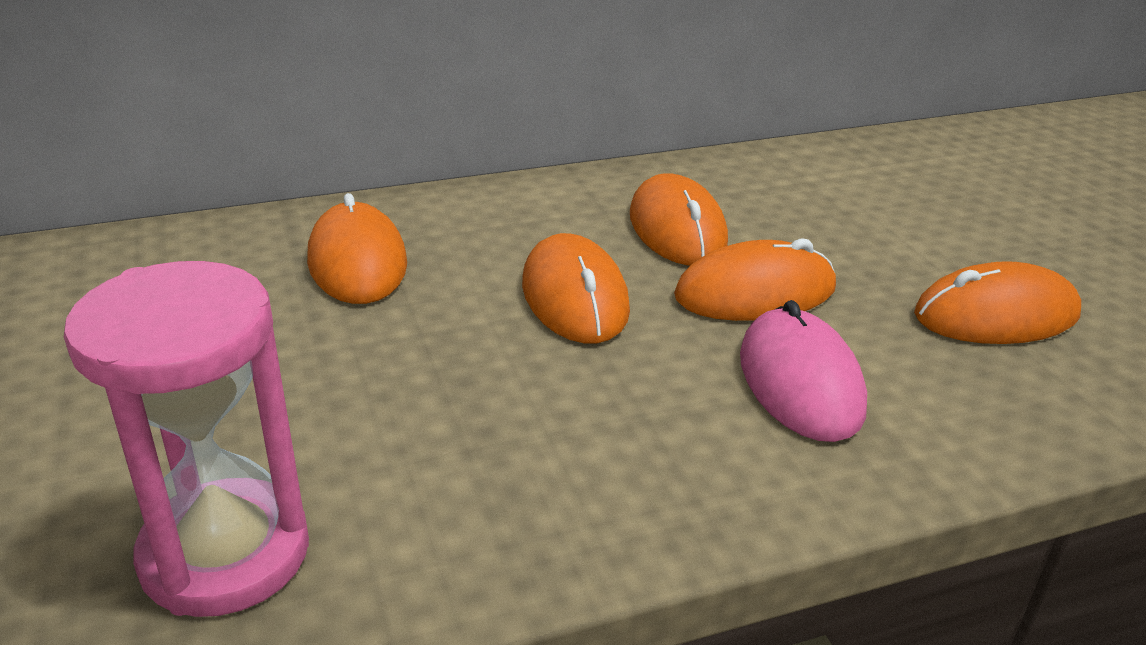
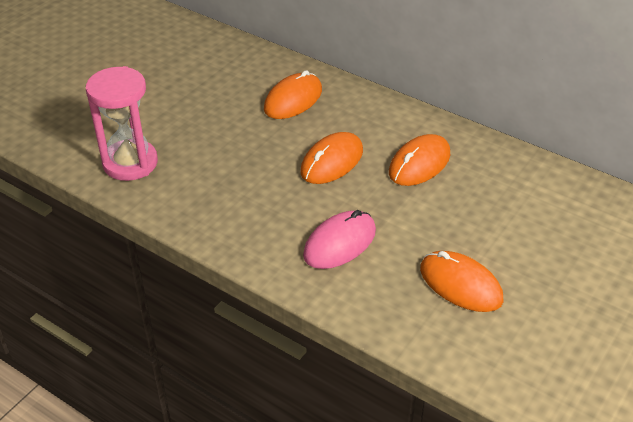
camera: 55 degrees right, 10 degrees up
orange mouse [674,238,836,321] -> none

